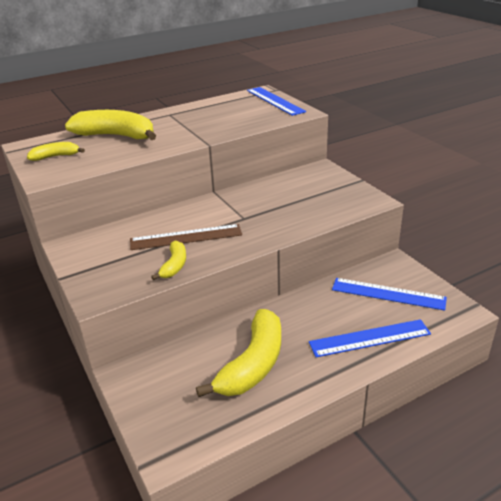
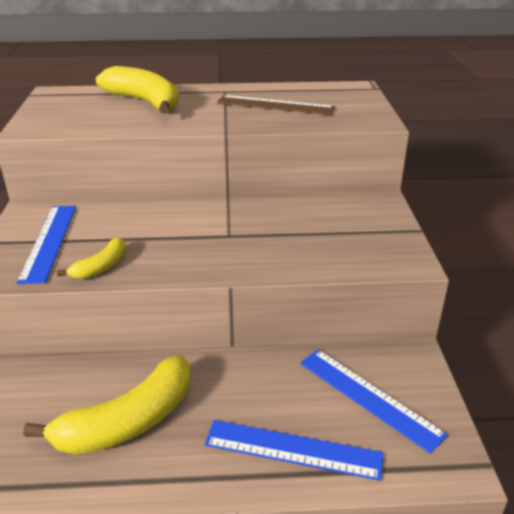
camera: 25 degrees right, 0 degrees up
yellow banana [27,142,85,161] -> none
brown ruler [130,224,242,250] -> brown ruler moved to [217,95,335,115]
blue ruler [247,87,306,116] -> blue ruler moved to [17,206,76,284]

